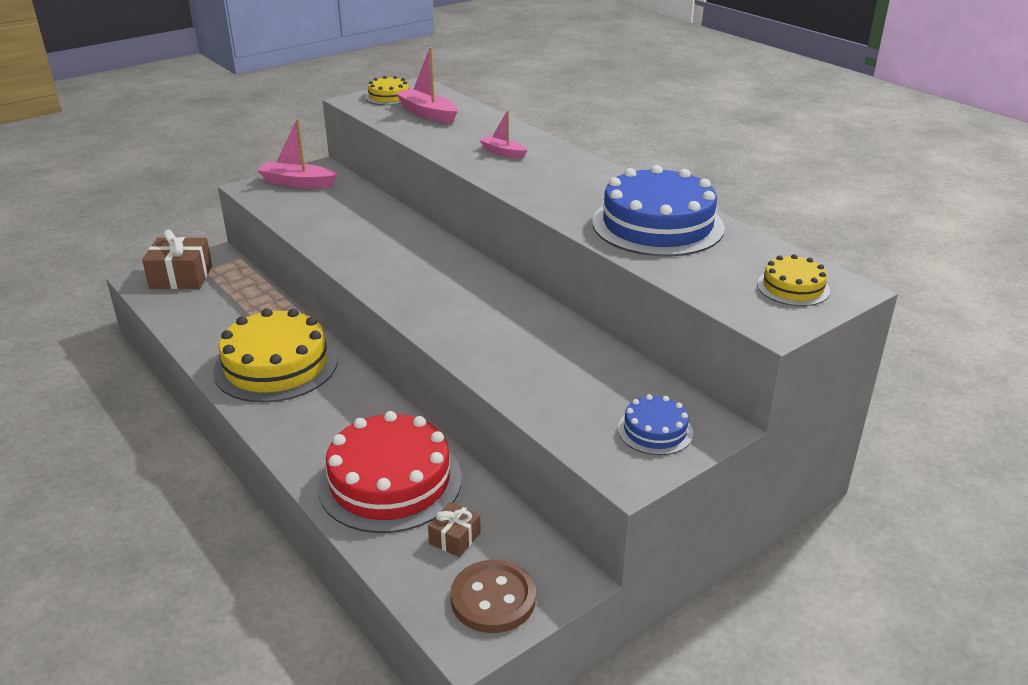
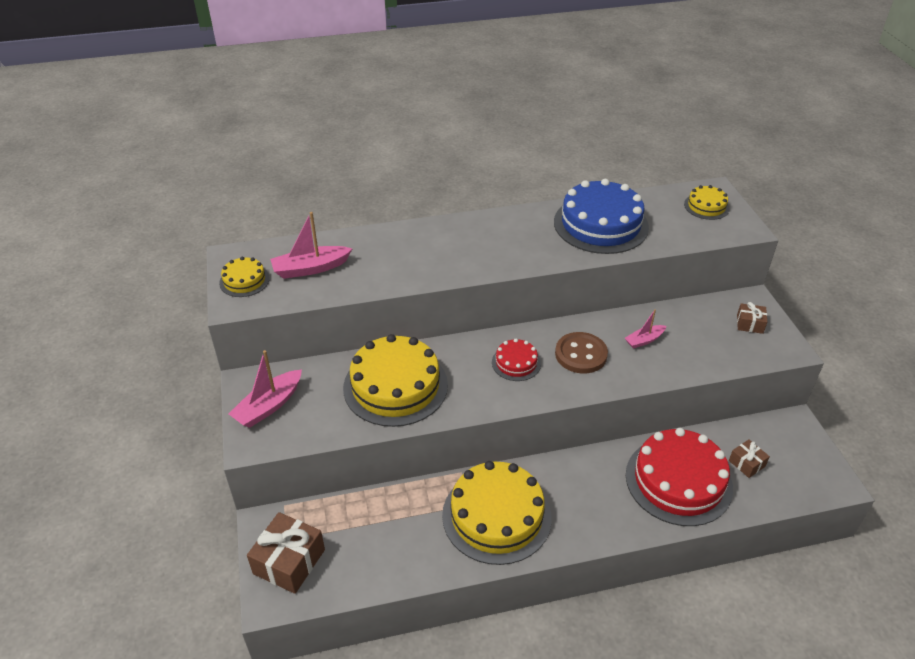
camera: 65 degrees left, 10 degrees up
brown button [451,560,536,633] -> brown button moved to [555,332,608,374]
pink boat [479,110,527,158] -> pink boat moved to [625,309,666,349]
blue cake [618,394,693,455] -> brown gift [737,302,767,334]
none -> yellow cake [343,334,448,427]
none -> red cake [492,339,541,381]

